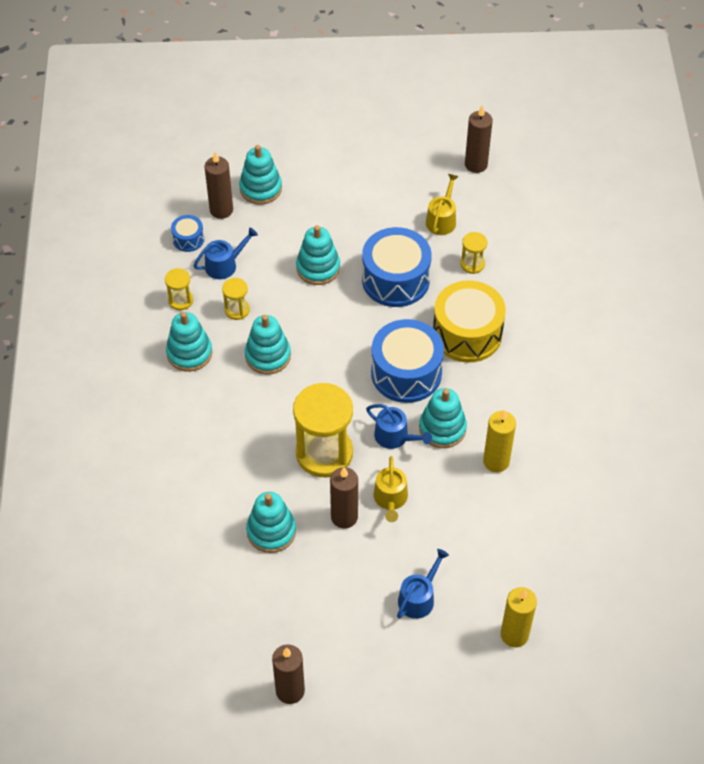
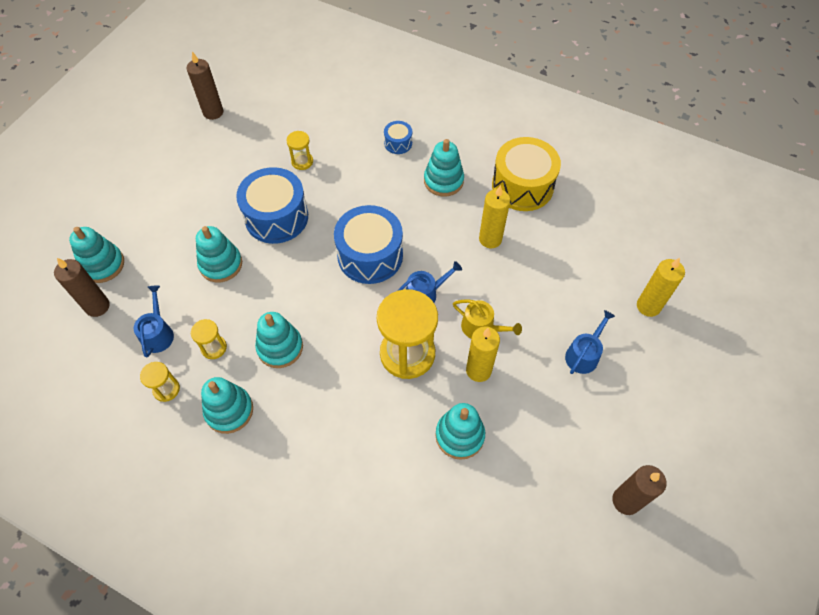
camera: 60 degrees left, 5 degrees up
blue drum [171,215,204,252] -> blue drum moved to [384,121,412,154]
brown candle [330,467,358,529] -> yellow candle [466,326,500,382]
blue watering can [397,549,449,619] -> blue watering can turned 60 degrees clockwise [565,310,615,374]
turquoise stacking toy [419,388,467,448] -> turquoise stacking toy moved to [424,139,464,196]
yellow watering can [426,174,459,235] -> none
yellow drum [433,280,506,363] -> yellow drum moved to [492,137,561,211]

